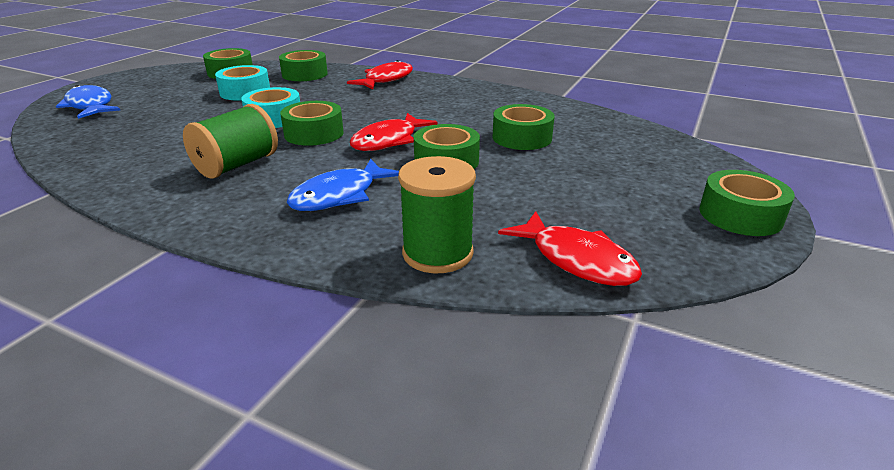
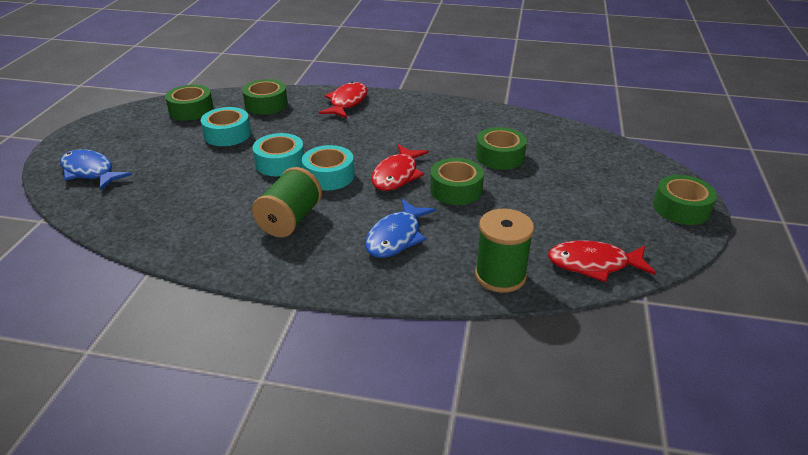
camera: 15 degrees left, 5 degrees up
green tape [280,101,344,146] -> turquoise tape [302,145,354,190]
red fish [498,211,642,286] -> red fish turned 150 degrees clockwise [548,240,656,282]

